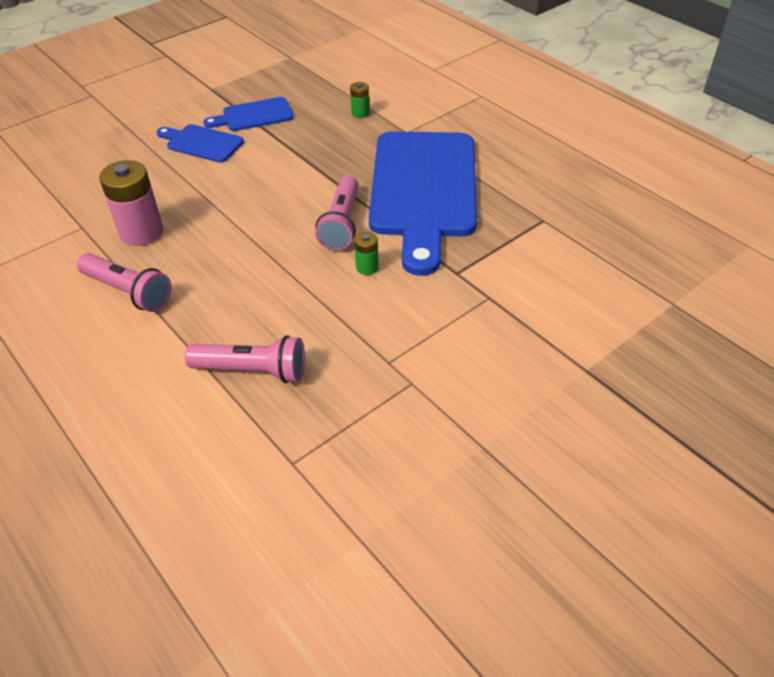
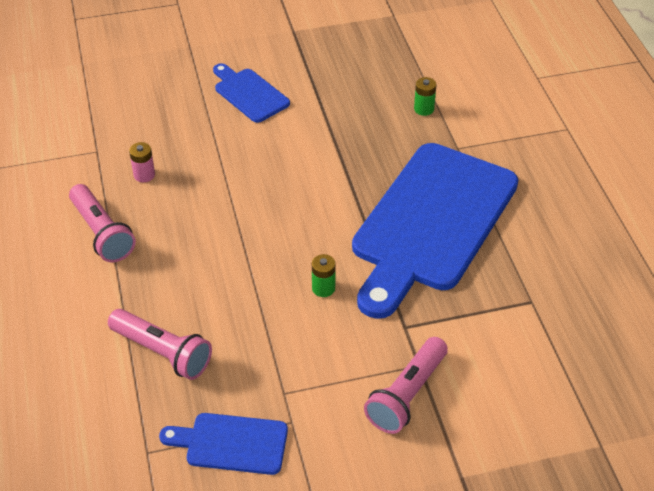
camera: 25 degrees right, 0 degrees up
pink battery [99,160,163,246] -> pink battery [129,142,155,182], size x0.50
blue cutting board [203,97,294,131] -> blue cutting board moved to [159,413,288,475]
pink flashlight [315,176,359,250] -> pink flashlight moved to [364,337,448,434]

